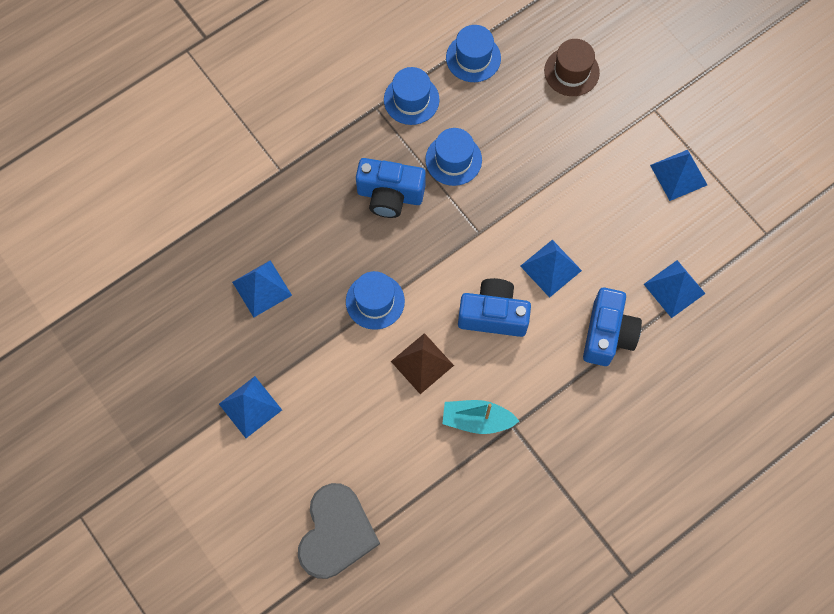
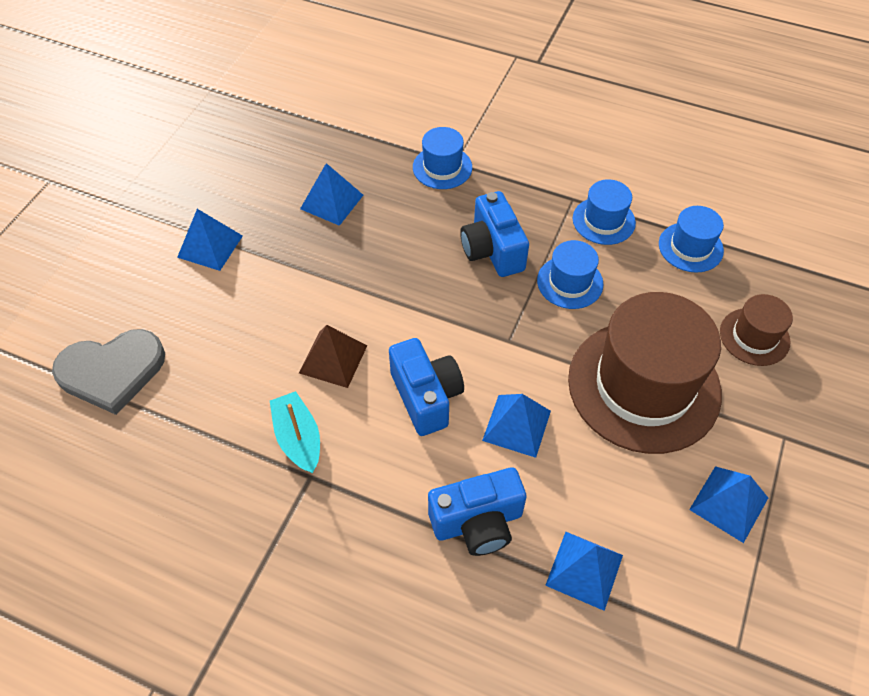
camera: 60 degrees right, 15 degrees down
blue hat [346,271,405,330] -> blue hat moved to [413,127,472,189]
none -> brown hat [568,292,722,454]

